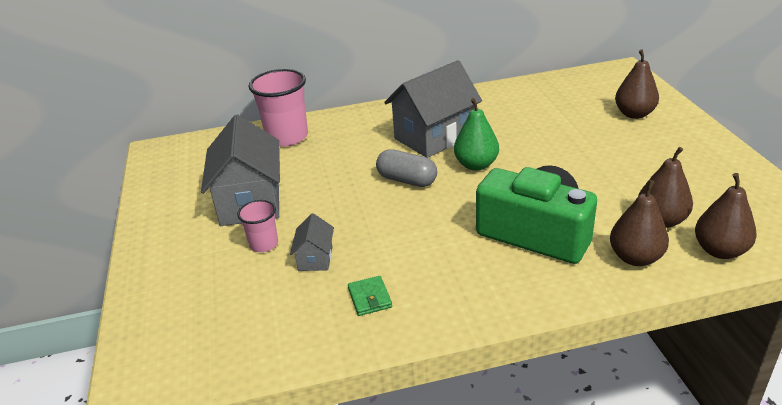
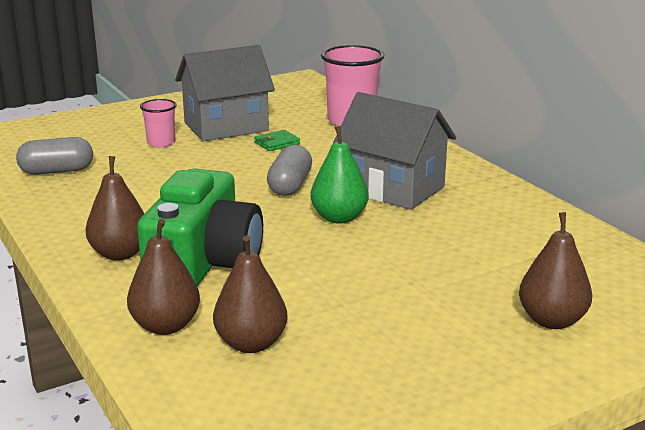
camera: 70 degrees right, 10 degrees down
grey house [290,213,334,271] -> none
green wallet [348,276,392,316] -> green wallet moved to [254,130,300,151]
brown pear [695,173,757,259] -> brown pear moved to [85,156,145,260]
none -> grey capsule [16,137,93,175]

